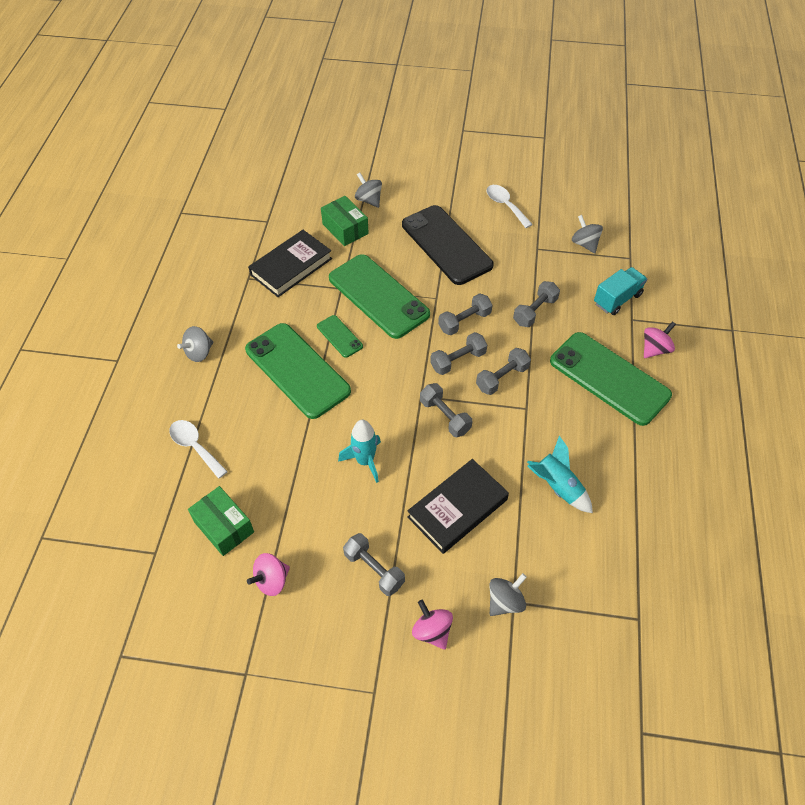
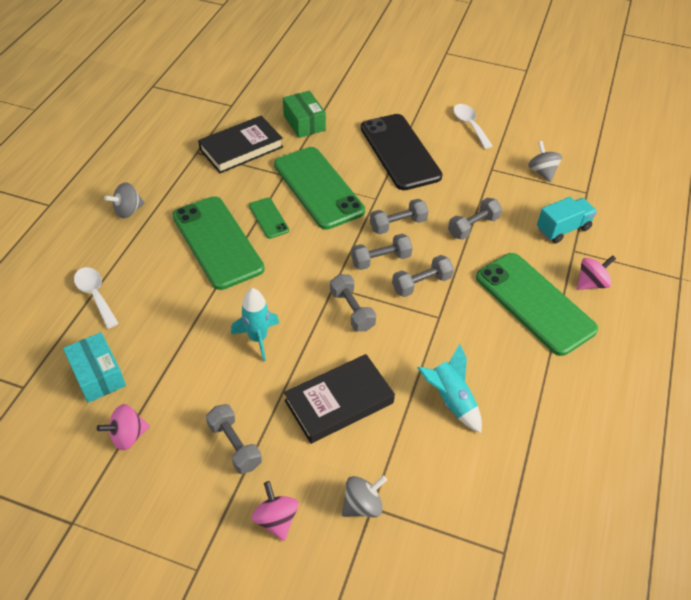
camera: 10 degrees right, 5 degrees down
green box [188,486,254,556] -> turquoise box [63,332,126,403]
grey spinning top [355,172,382,208] -> none

